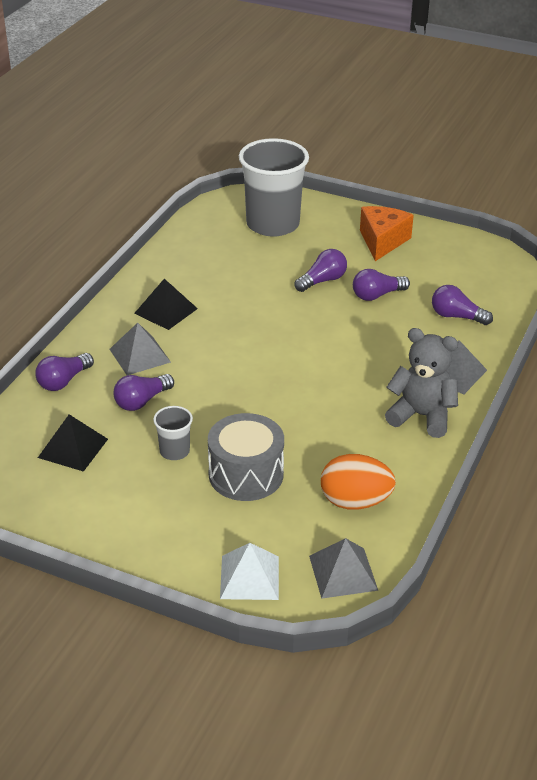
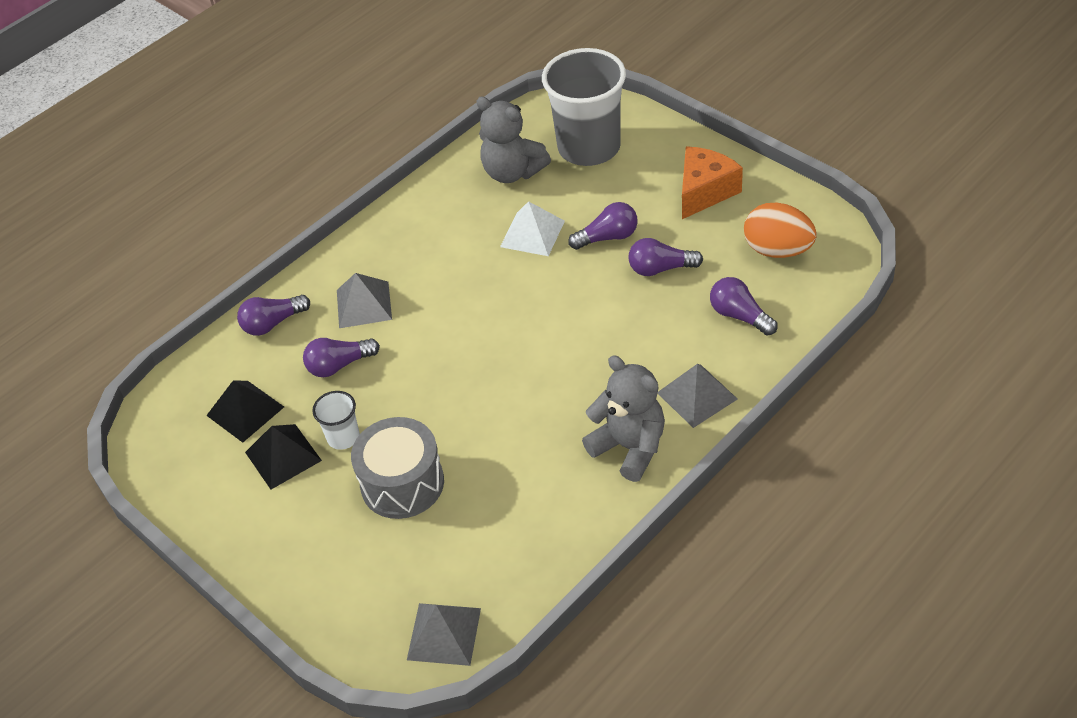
camera: 25 degrees right, 10 degrees up
black pyramid [134,279,198,330] -> black pyramid moved to [245,424,322,489]
grey cup [153,406,193,460] -> white cup [312,391,360,450]
white pyramid [220,543,279,600] -> white pyramid moved to [500,201,565,256]
orange egg [321,454,396,510] -> orange egg moved to [744,203,817,258]
none -> grey teddy bear [477,97,551,183]

